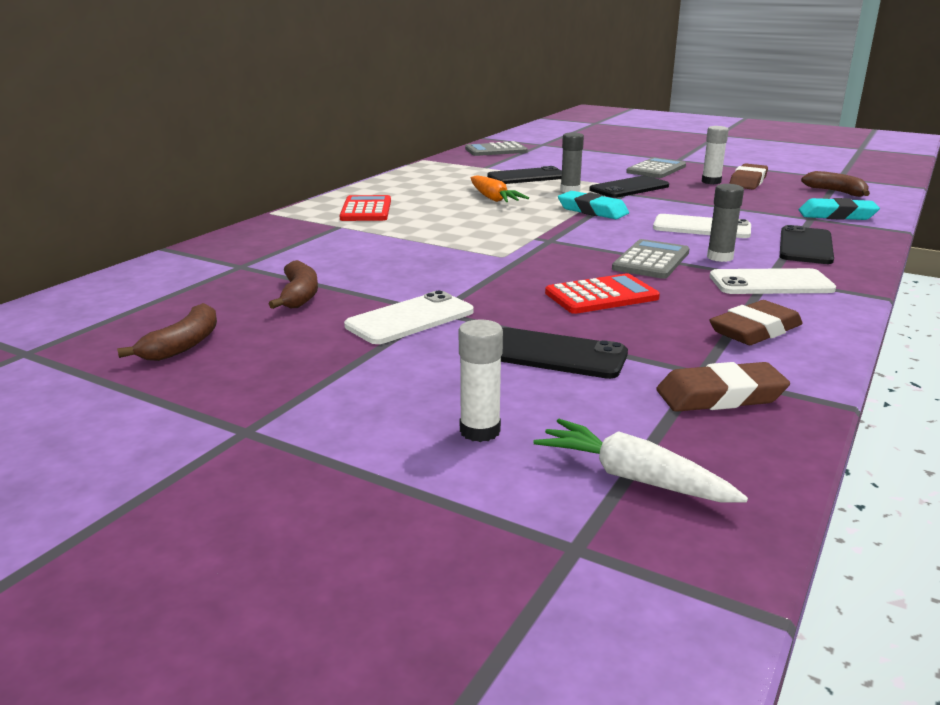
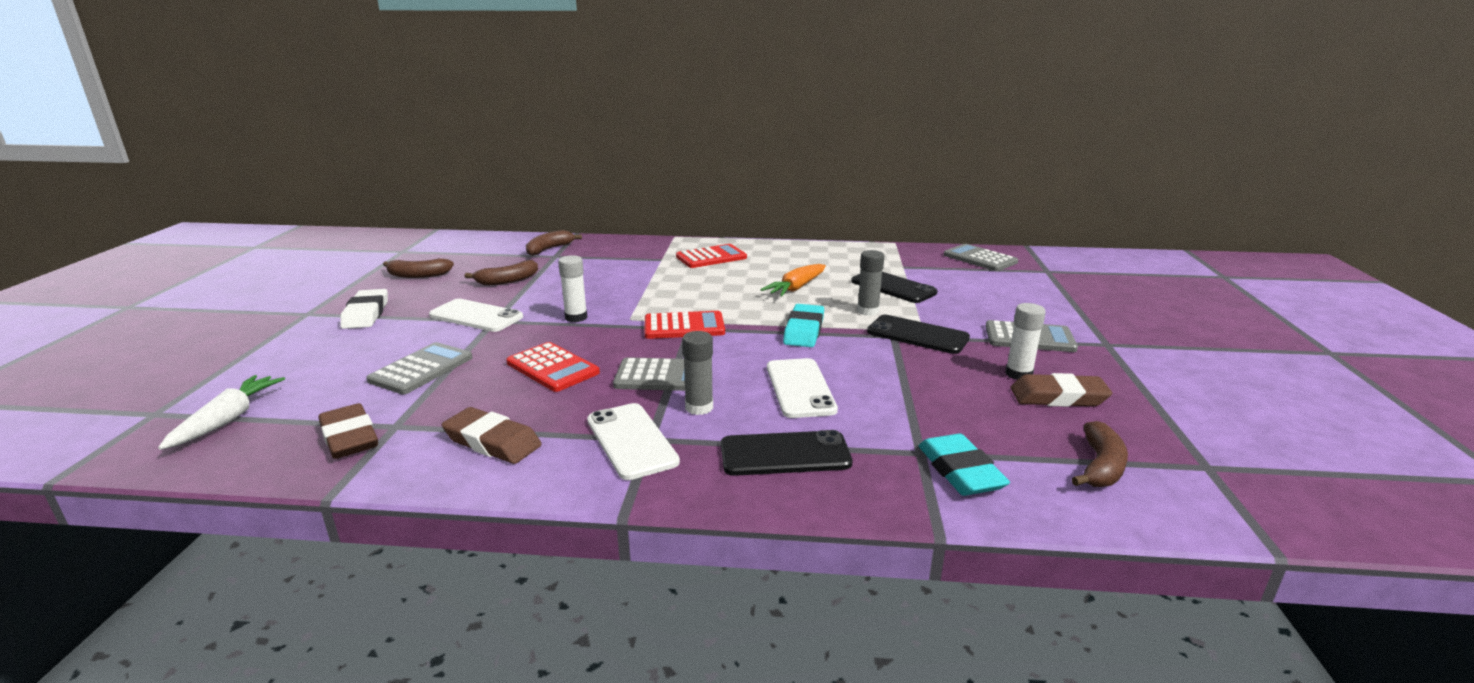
camera: 65 degrees right, 0 degrees up
white glue stick [459,320,503,442] -> white glue stick moved to [558,255,588,322]
black phone [501,327,628,379] -> grey calculator [366,342,473,394]
none -> white eraser [340,289,388,329]
none -> brown banana [526,230,582,256]
none -> red calculator [645,311,725,339]

